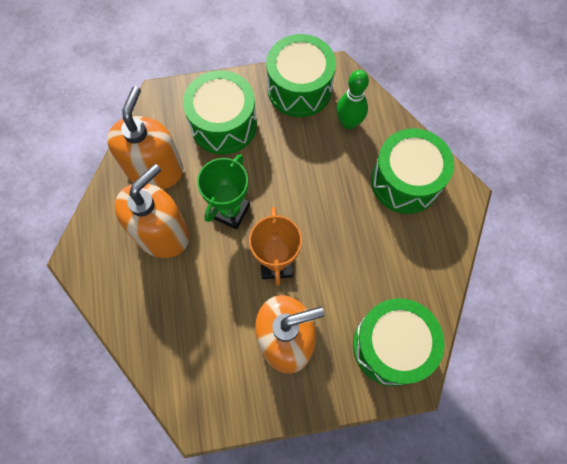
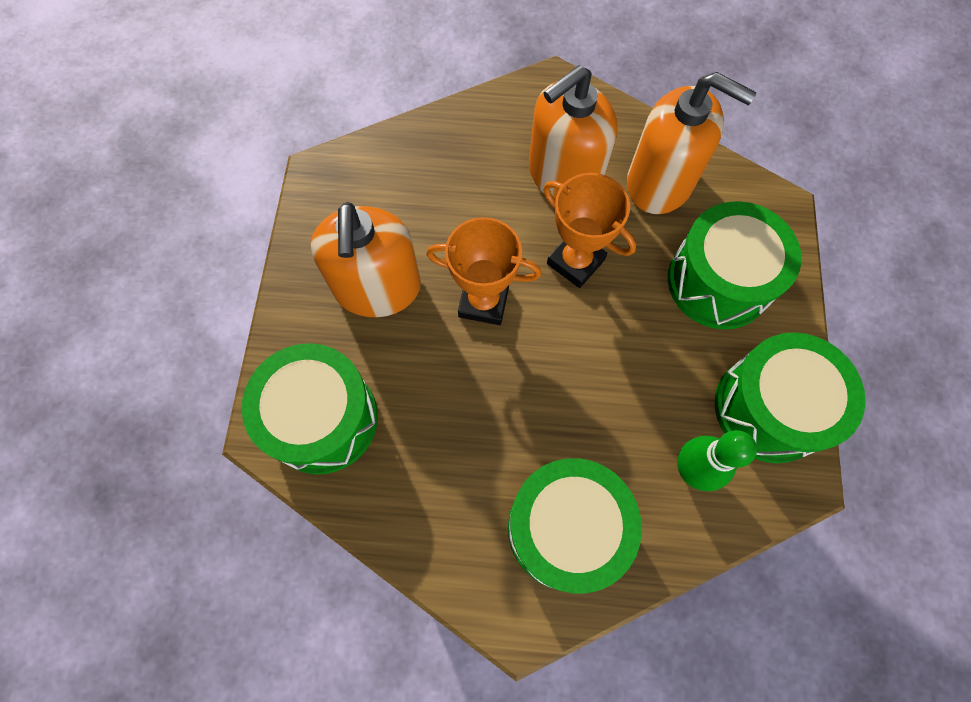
camera: 105 degrees right, 0 degrees up
orange soap dispenser [115,164,189,258] -> orange soap dispenser turned 90 degrees clockwise [529,65,618,200]
green trophy [197,154,250,229] -> orange trophy [543,173,636,288]

